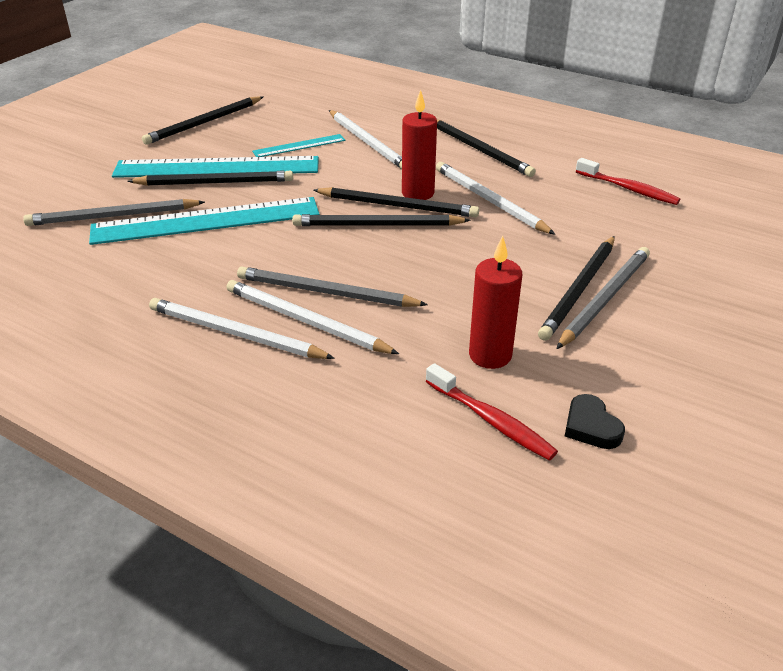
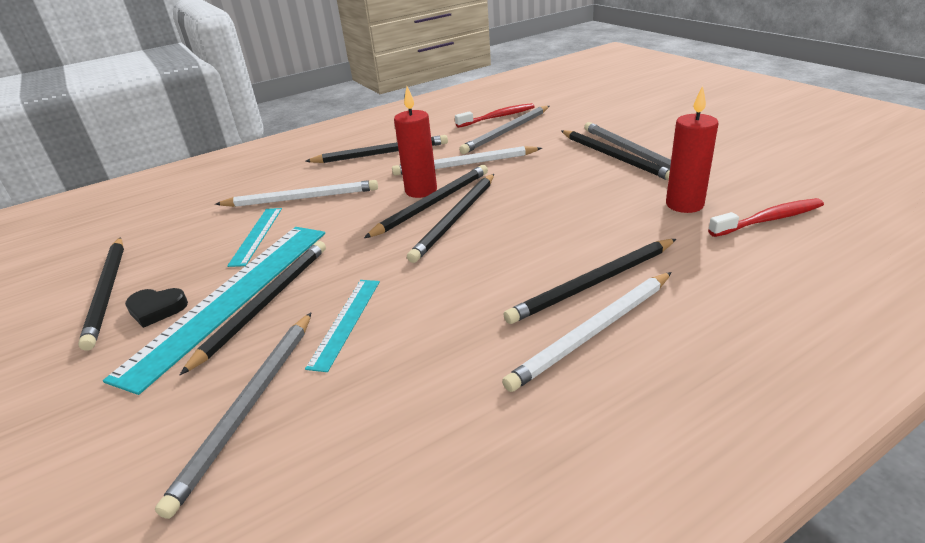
camera: 60 degrees left, 5 degrees down
turquoise ruler [89,197,320,245] -> turquoise ruler [305,280,380,372], size x0.48
white pencil [227,280,399,354] -> black pencil [503,239,676,324]
grey pencil [237,266,428,307] -> grey pencil moved to [459,106,549,154]
black heart [565,394,625,449] -> black heart moved to [125,288,188,328]

